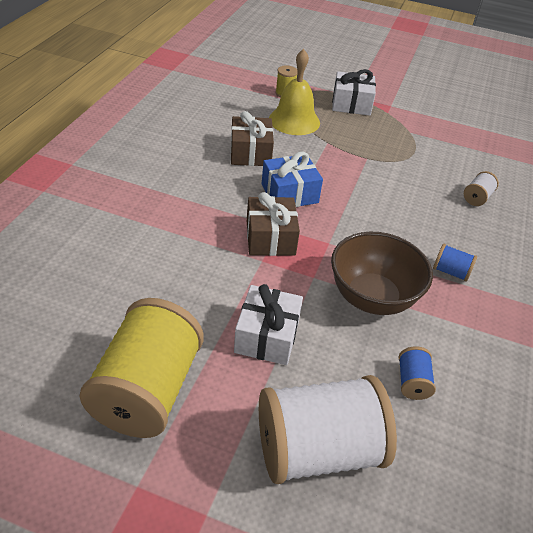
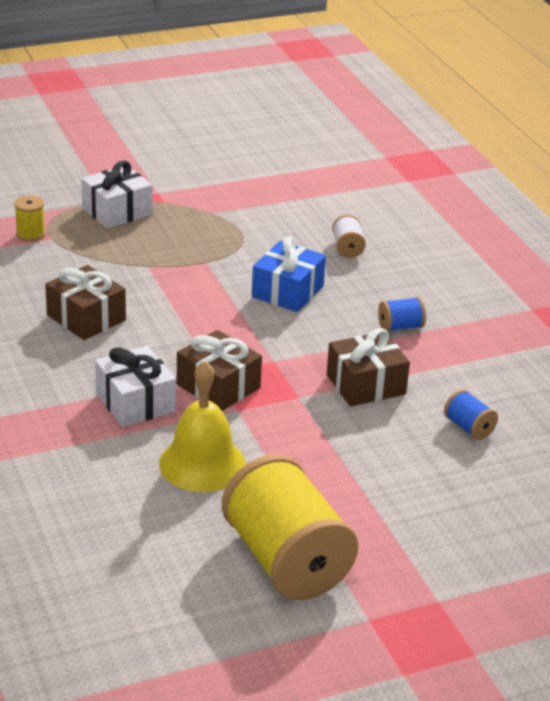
camera: 40 degrees left, 10 degrees down
white gift [234,284,303,365] -> white gift moved to [95,346,176,427]
white spool [259,375,397,484] -> none
blue gift [262,151,323,207] -> blue gift moved to [252,237,326,312]
yellow bell [269,49,320,135] -> yellow bell moved to [159,361,246,492]
brown bowl [331,232,433,315] -> brown gift [327,328,410,407]

